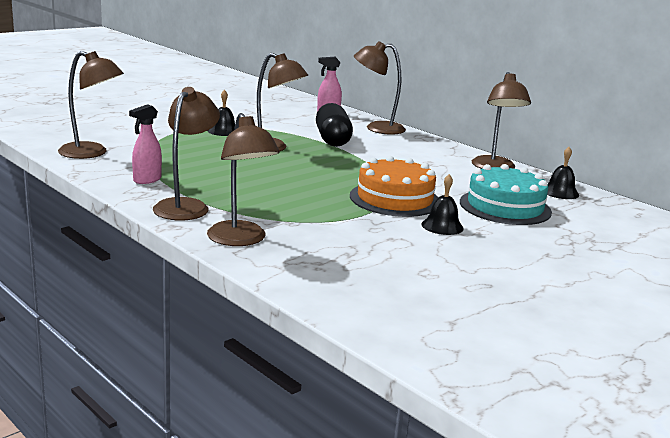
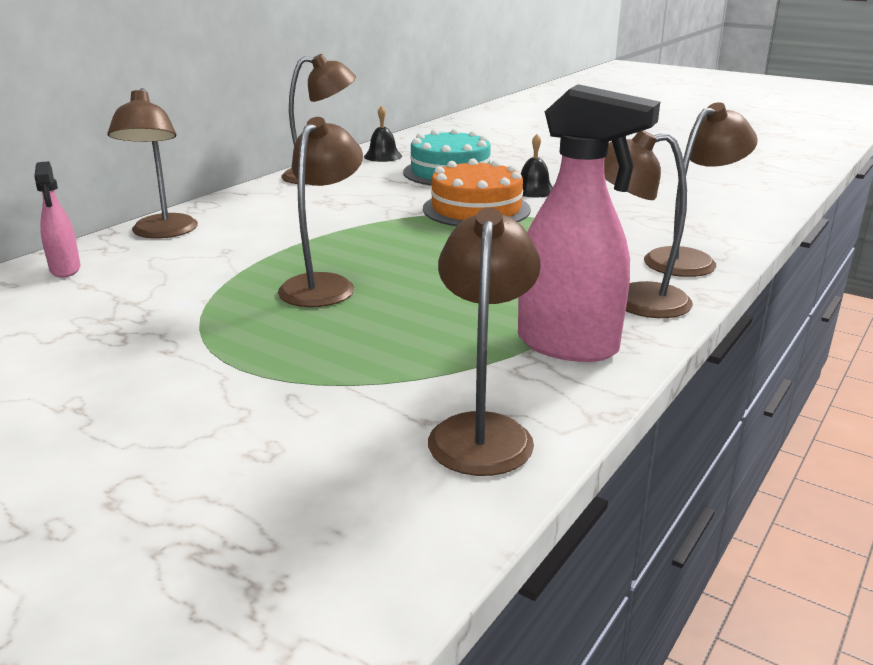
camera: 100 degrees left, 5 degrees up
pink spray bottle [129,104,162,184] -> pink spray bottle [518,84,660,362], size x1.92
black bell [208,90,235,136] -> none
black capsule [316,103,353,147] -> none

